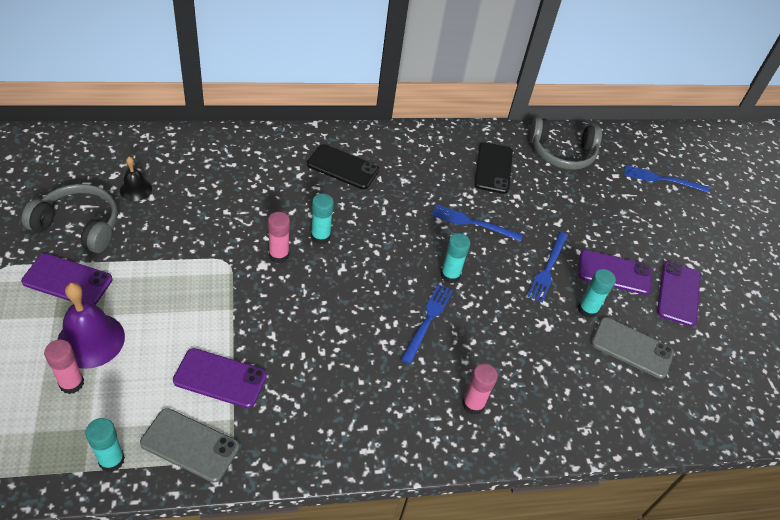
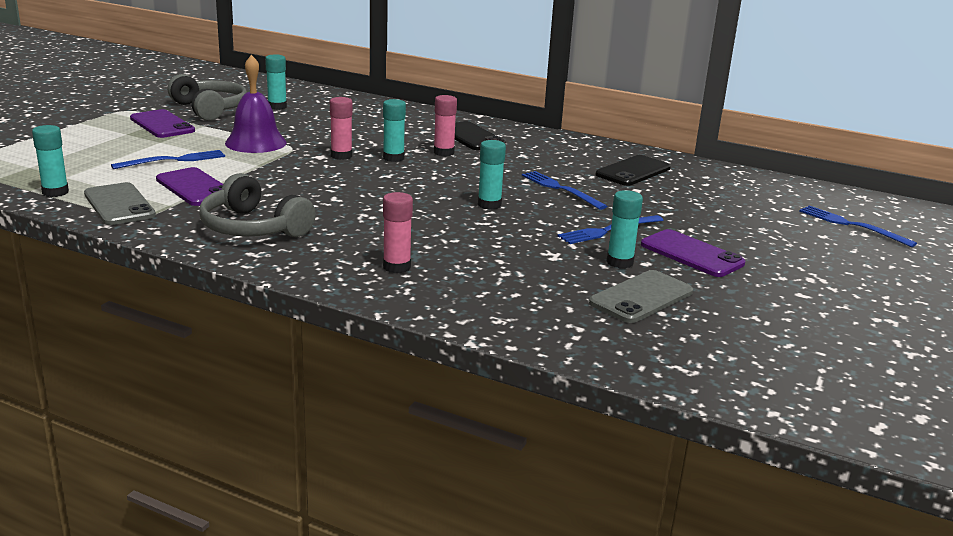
camera: 40 degrees right, 25 degrees down
pink glue stick [44,340,84,394] -> pink glue stick moved to [434,95,457,156]
purple bell [57,282,125,369] -> purple bell moved to [225,55,287,153]
black bell [120,157,152,201] -> turquoise glue stick [265,54,287,110]
blue fork [401,284,453,364] -> blue fork moved to [111,150,225,169]
grey headphones [529,117,602,170] -> grey headphones moved to [199,173,316,237]
grey phone [591,317,674,379] -> grey phone turned 75 degrees clockwise [589,270,693,323]
purple phone [657,262,701,327] -> none

